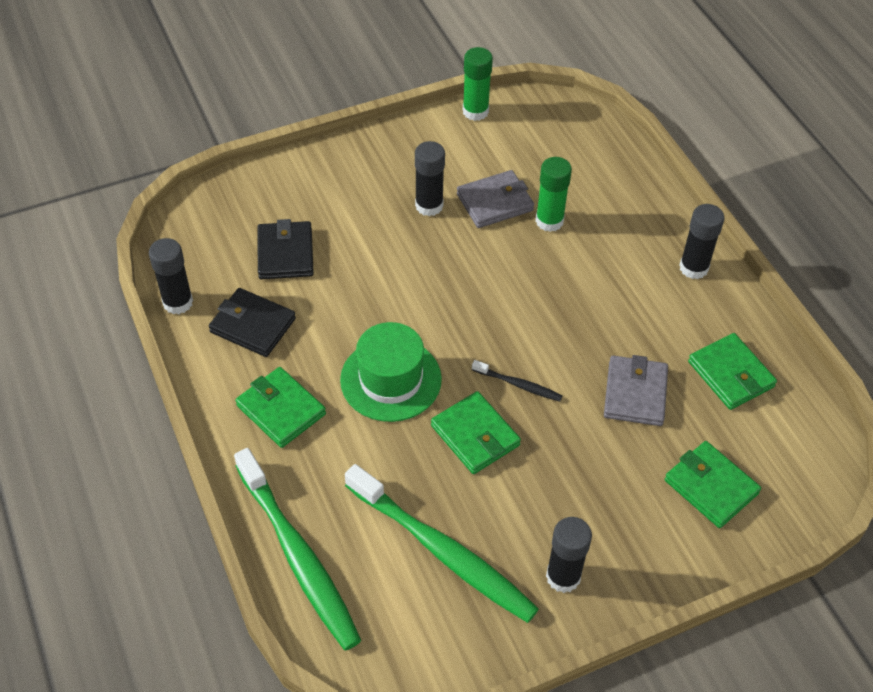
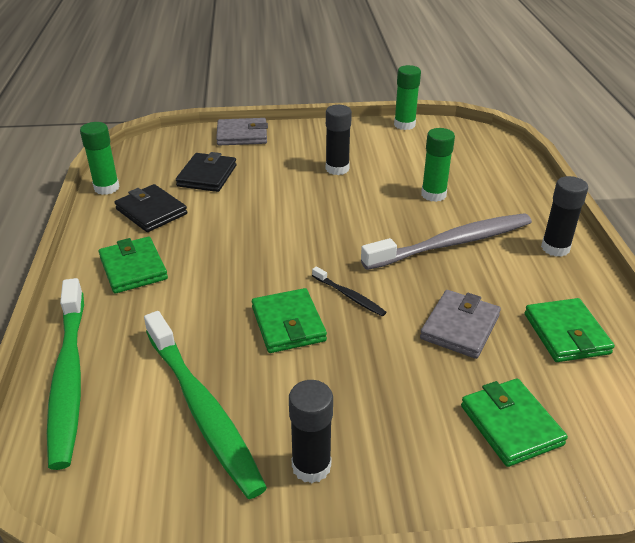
camera: 20 degrees right, 15 degrees down
black glue stick [149,238,193,314] -> green glue stick [80,122,120,195]
green hat [340,322,442,422] -> none
grey wallet [457,170,534,228] -> grey wallet moved to [216,118,268,145]
none -> grey toothbrush [361,213,532,270]

